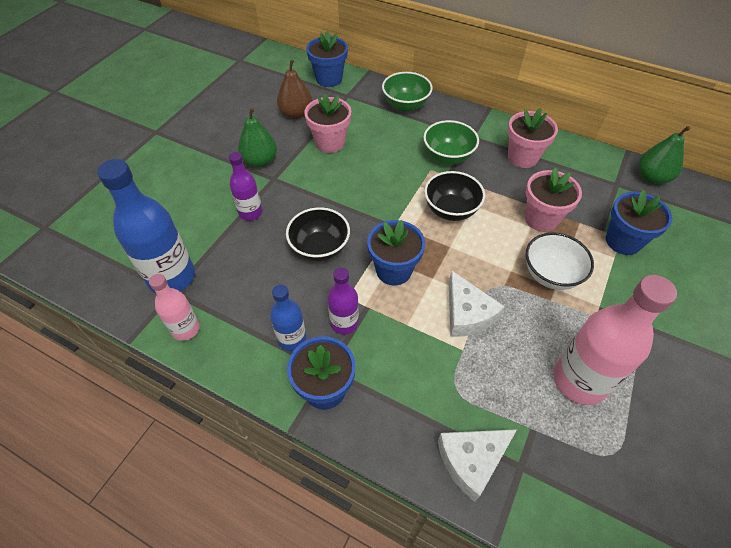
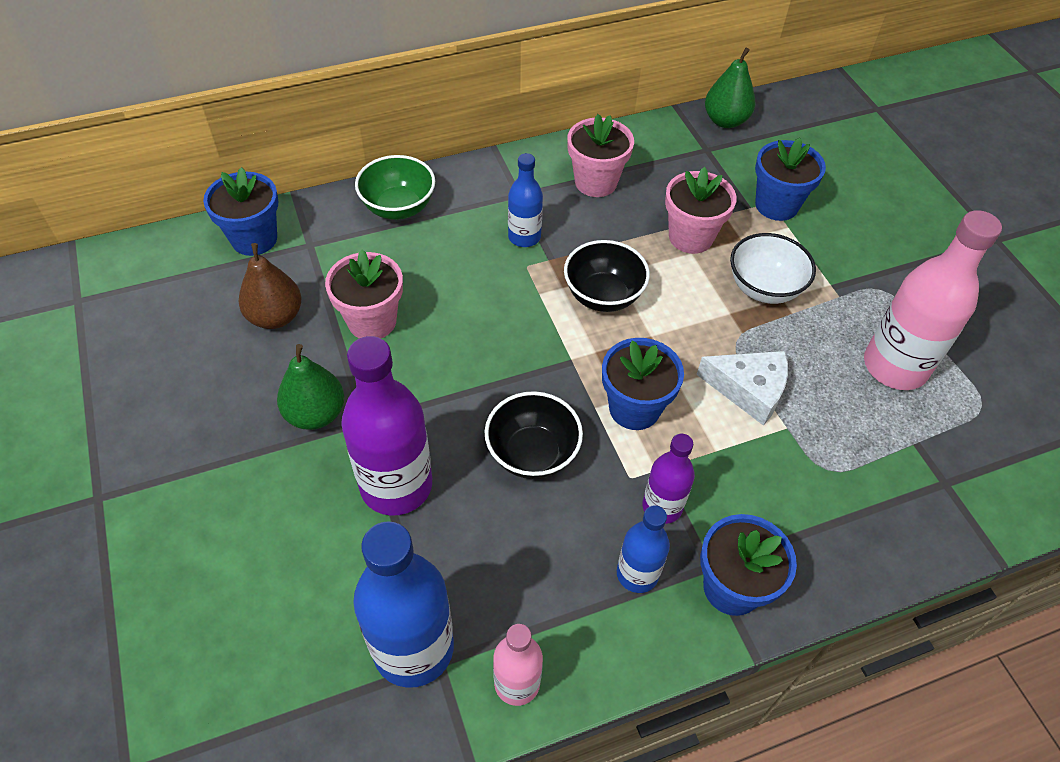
camera: 50 degrees left, 0 degrees up
purple bottle [229,152,262,221] -> purple bottle [341,336,432,516], size x1.80
green bowl [424,120,479,164] -> blue bottle [508,153,543,247]
white cheese [438,429,517,502] -> none

